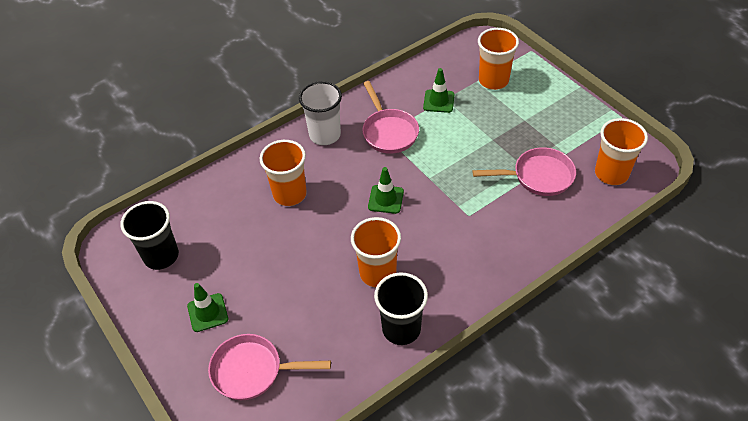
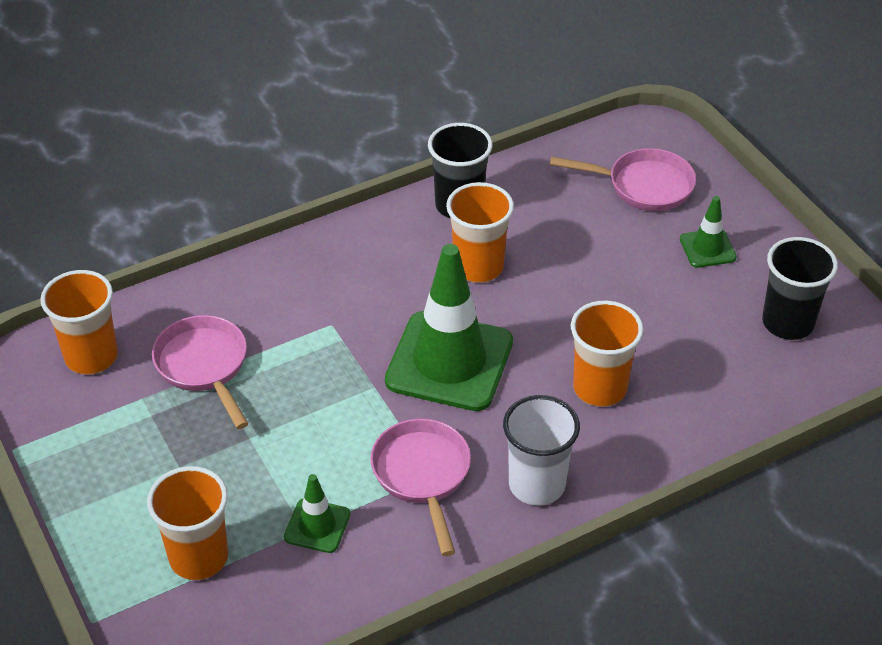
camera: 175 degrees left, 5 degrees down
green traffic cone [368,167,404,214] -> green traffic cone [385,244,513,411], size x2.15
pink pan [472,147,576,196] -> pink pan turned 60 degrees clockwise [152,315,249,429]

